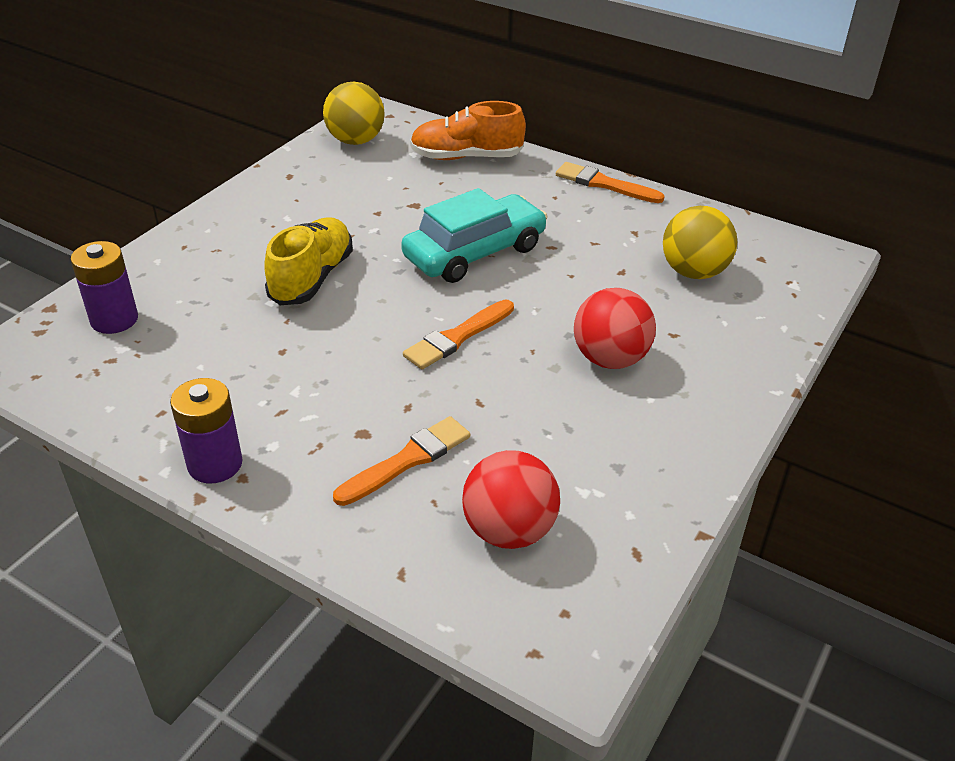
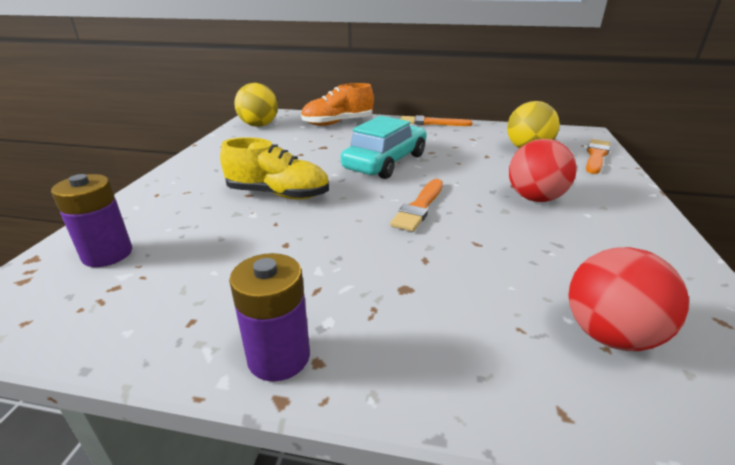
camera: 20 degrees left, 10 degrees down
yellow shoe [264,217,353,305] -> yellow shoe turned 105 degrees clockwise [220,137,329,200]
orange brush [333,416,470,506] -> orange brush moved to [586,139,610,174]

